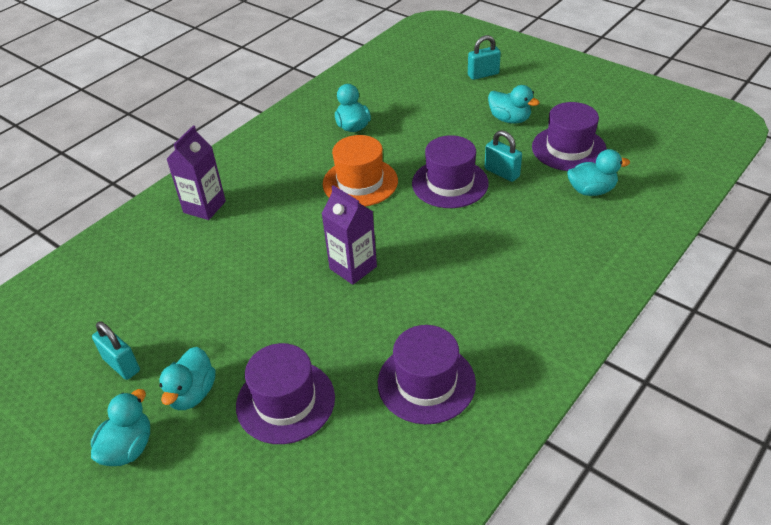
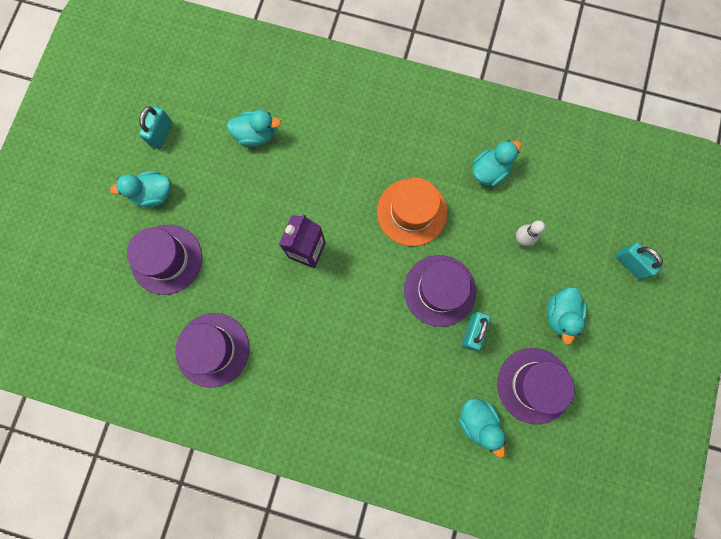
camera: 65 degrees right, 35 degrees up
turquoise duck [91,389,150,466] -> turquoise duck moved to [227,110,281,147]
purple carton [167,126,226,220] -> none
none -> white bowling pin [516,221,545,246]

